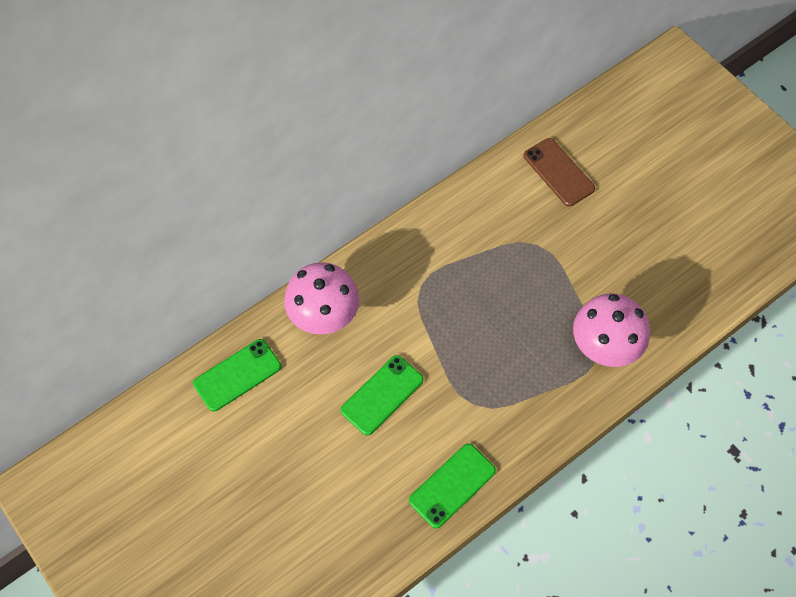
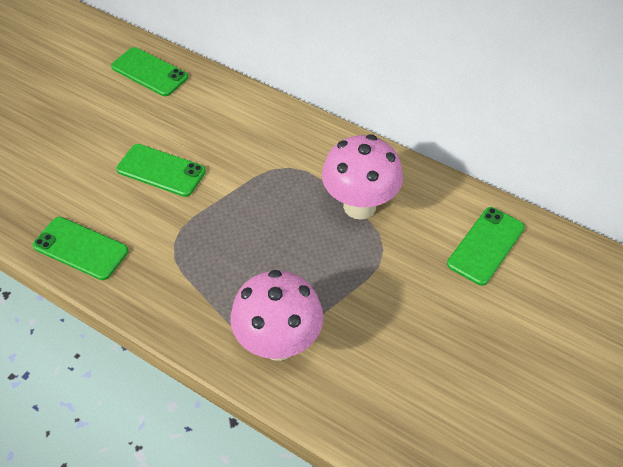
camera: 70 degrees right, 10 degrees down
pink mushroom [284,262,360,334] -> pink mushroom moved to [322,134,403,220]
brown phone [524,138,595,206] -> green phone [447,207,525,286]

